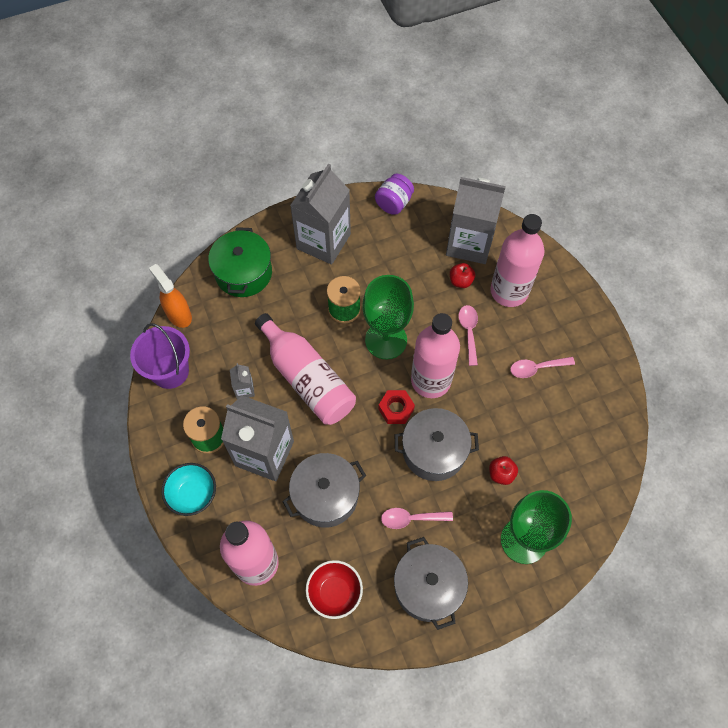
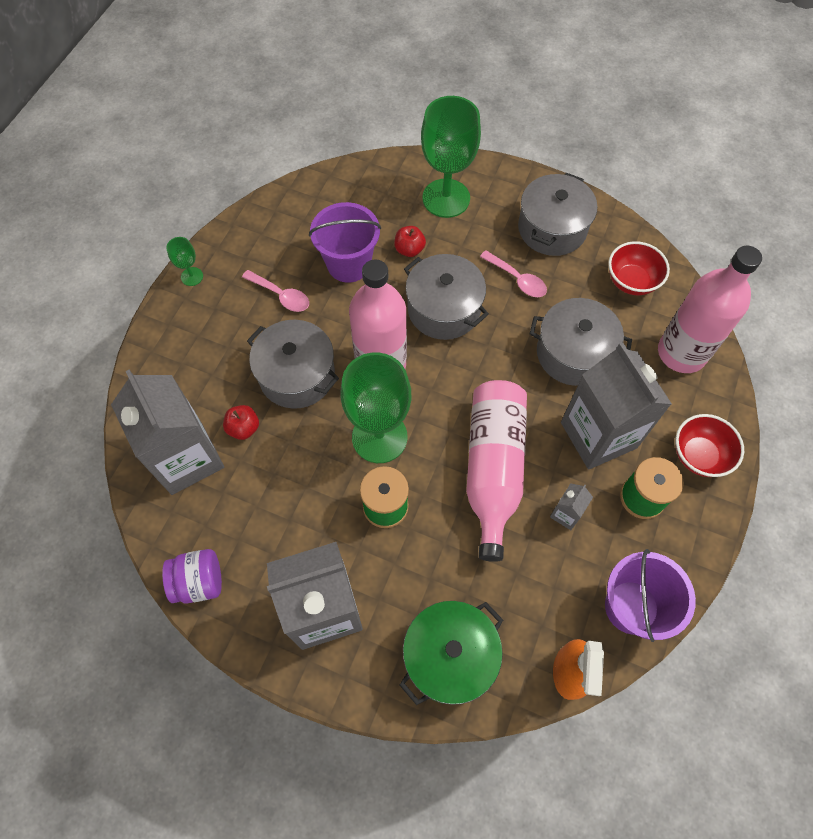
camera: 135 degrees left, 0 degrees up
turquoise bowl [162,463,216,516] -> red bowl [676,414,744,477]
red nut [378,390,415,424] -> none
pink spoon [459,305,478,366] -> grey pot [247,320,339,409]
pink bottle [490,214,545,307] -> none
none -> green goblet [166,237,203,286]
none -> purple bucket [309,202,381,283]

